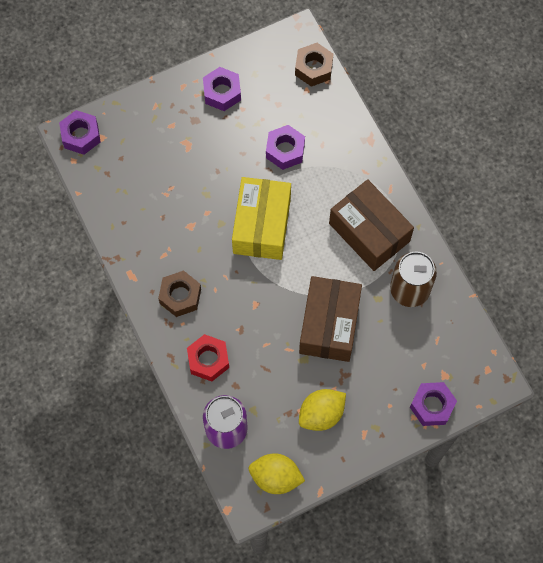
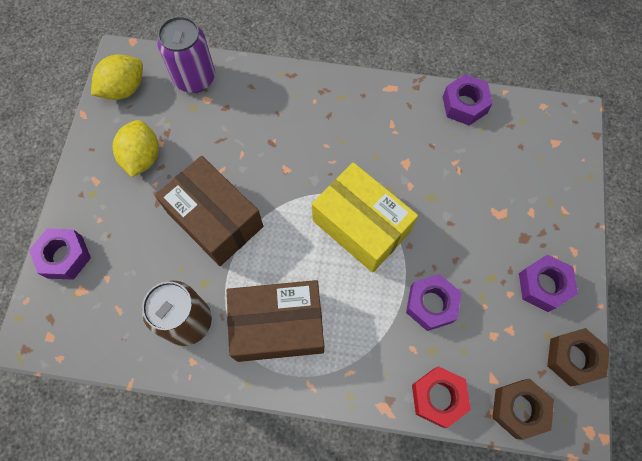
camera: 125 degrees right, 0 degrees up
purple nut [59,110,101,155] -> purple nut moved to [443,74,493,126]
brown nut [158,270,201,317] -> brown nut moved to [547,328,609,386]
red nut [187,334,229,382] -> red nut moved to [412,366,471,428]

